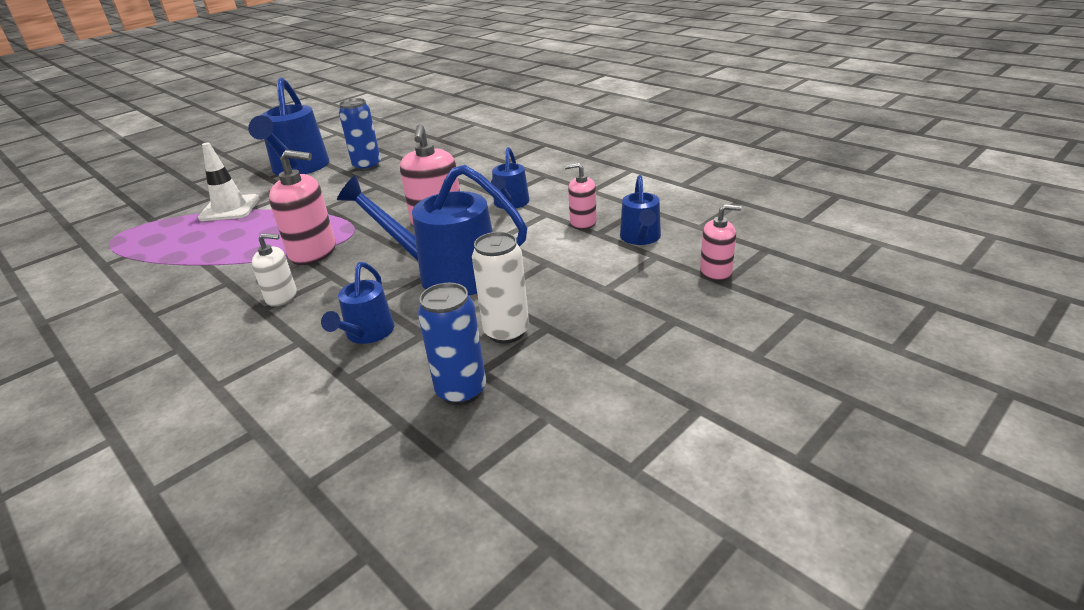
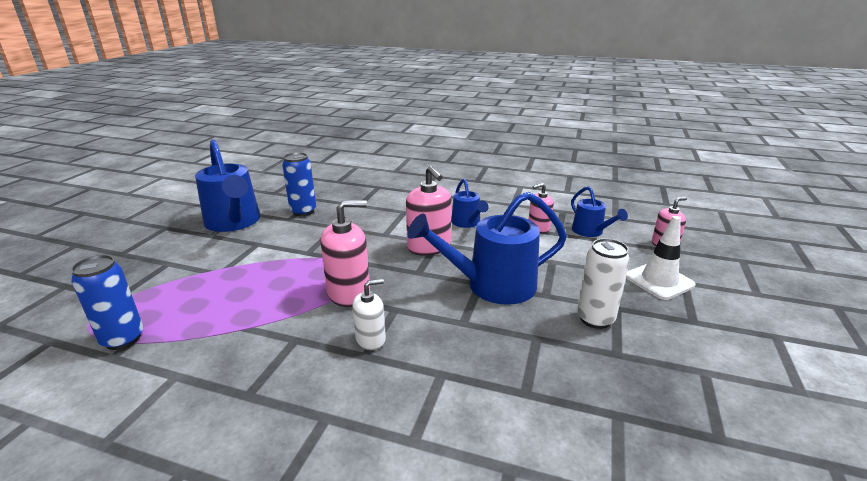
camera: 30 degrees left, 5 degrees down
white traffic cone [198,143,260,221] -> white traffic cone moved to [626,216,696,300]
blue watering can [321,262,394,344] -> none
blue can [418,283,486,405] -> blue can moved to [71,255,143,350]

